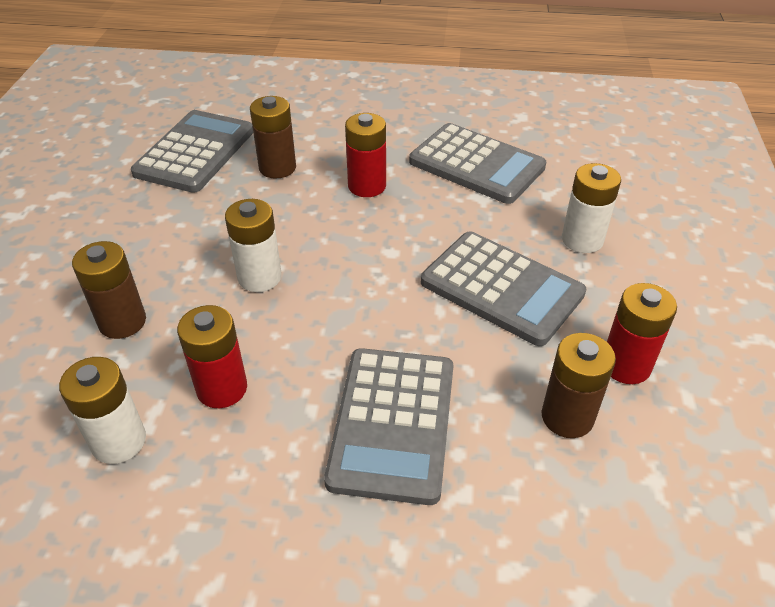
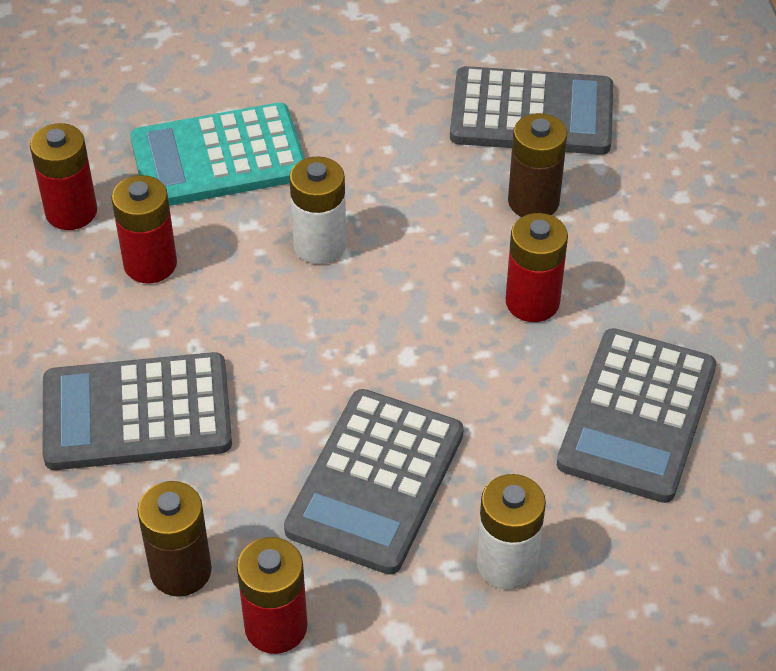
camera: 75 degrees right, 5 degrees up
white battery [59,357,146,464] -> red battery [30,123,97,230]
brown battery [72,241,146,339] -> turquoise calculator [130,103,305,206]

